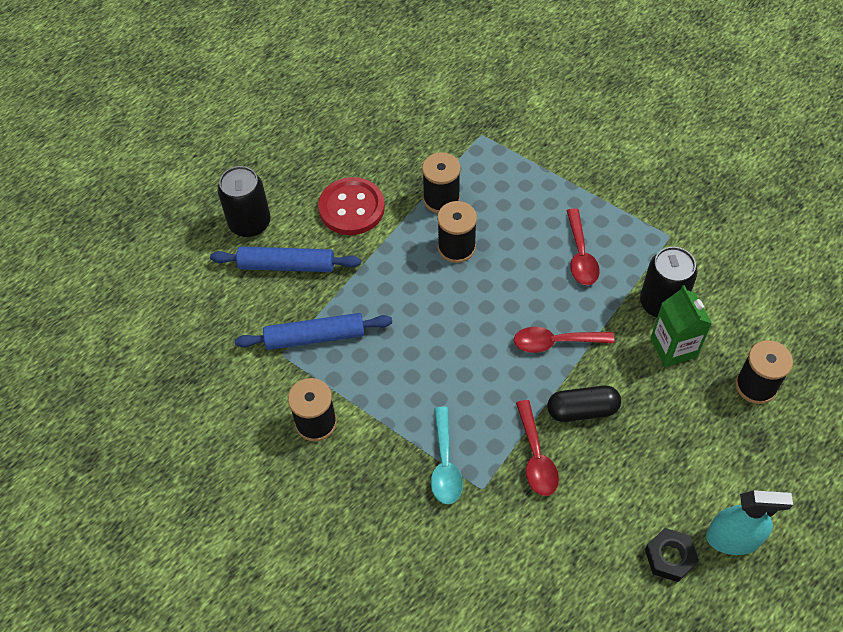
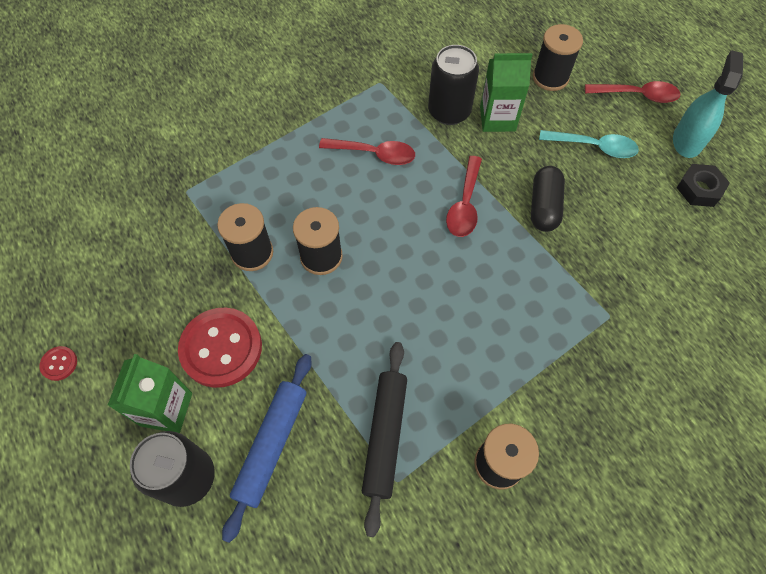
camera: 75 degrees left, 5 degrees up
blue rolling pin [235,313,392,350] -> black rolling pin [362,342,407,537]
turquoise spoon [431,407,463,504] -> turquoise spoon moved to [539,130,639,158]
red spoon [516,400,559,496] -> red spoon moved to [585,81,681,103]
none -> red button [39,346,77,381]
none -> green carton [107,354,192,433]

